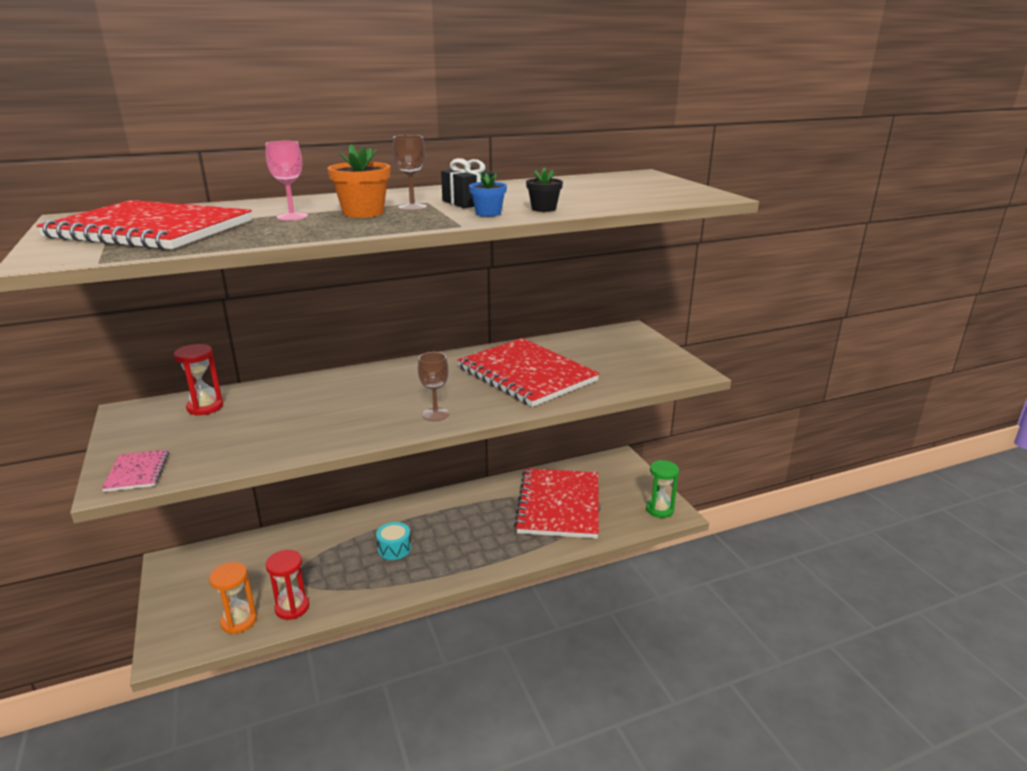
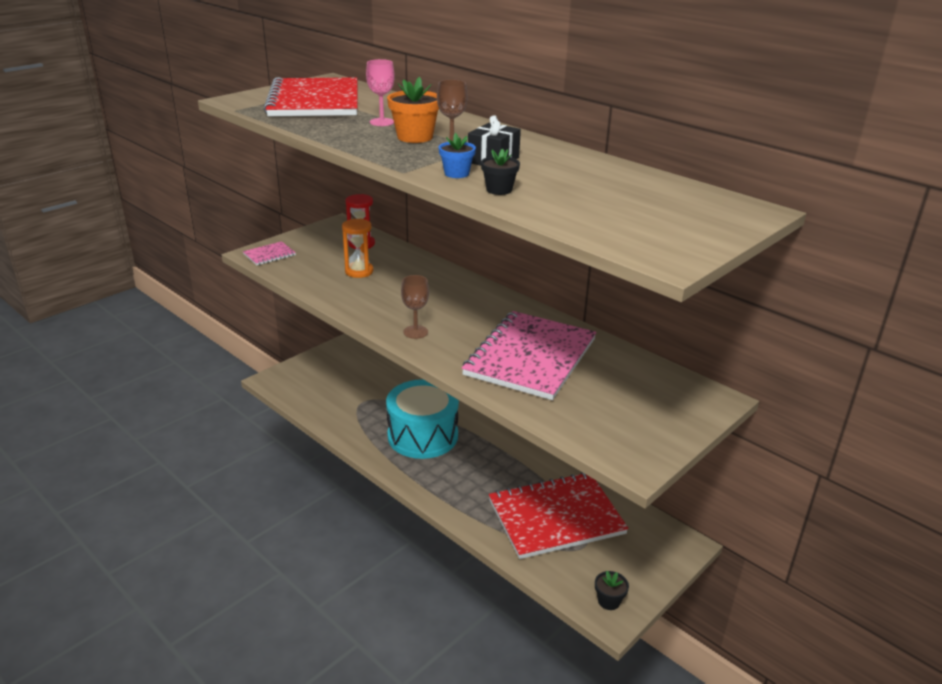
camera: 65 degrees right, 5 degrees up
orange hourglass [209,562,257,634] -> orange hourglass moved to [342,218,373,278]
red hourglass [266,550,309,620] -> none
turquoise drum [376,522,411,560] -> turquoise drum [386,379,459,459], size x2.35
red notebook [457,338,600,407] -> pink notebook [462,311,596,400]
green hourglass [646,460,679,518] -> black flower pot [595,571,629,610]

